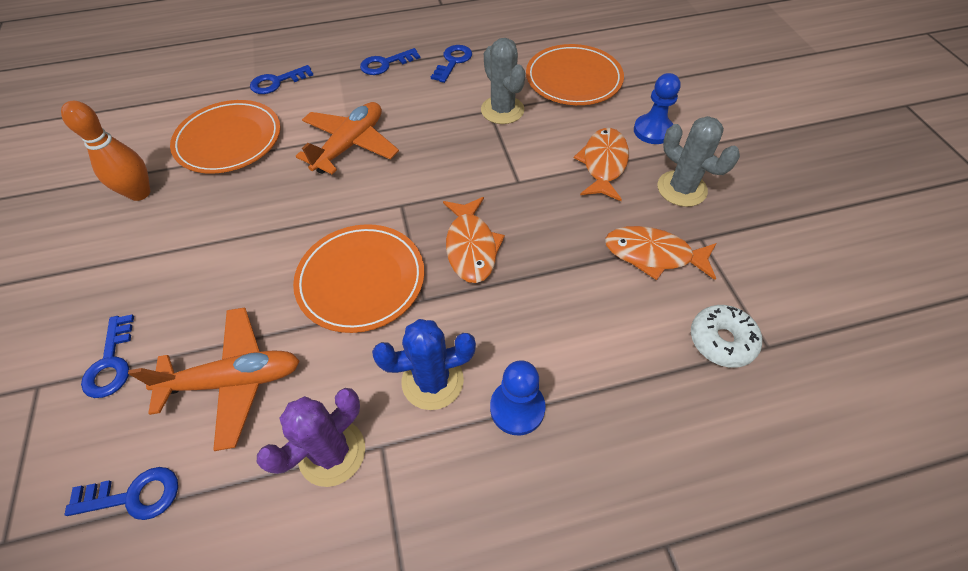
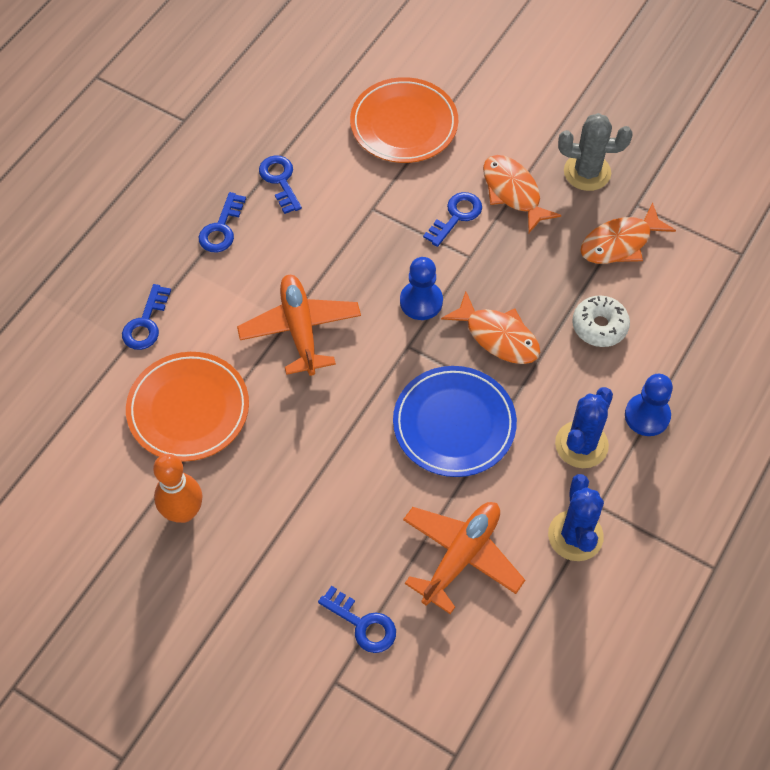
camera: 45 degrees left, 5 degrees up
blue key [65,467,178,520] -> blue key moved to [423,192,482,247]
purple cactus [257,388,365,487] -> blue cactus [548,474,604,561]
orange plate [293,224,425,333] -> blue plate [393,366,517,477]
grey cactus [481,38,525,124] -> none
blue pawn [634,73,681,144] -> blue pawn moved to [400,257,443,320]
white donut [691,305,762,368] -> white donut moved to [572,295,630,347]

